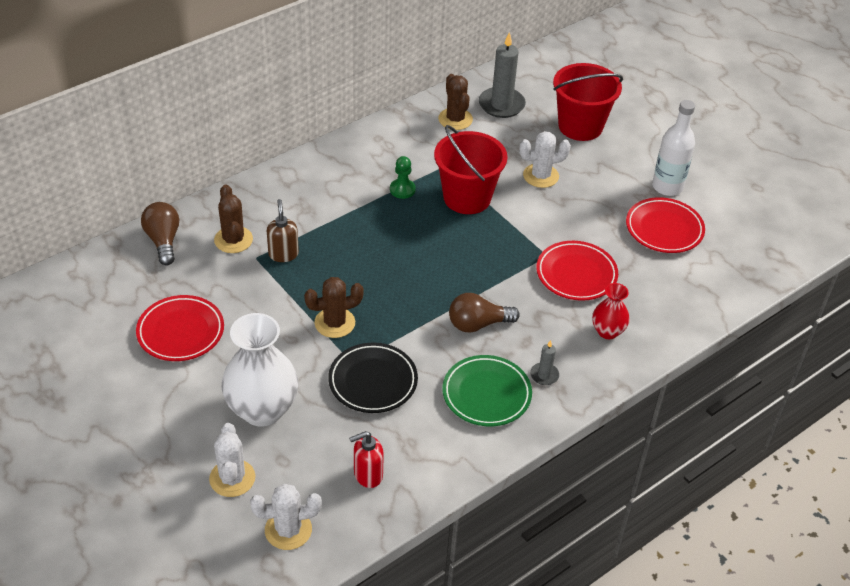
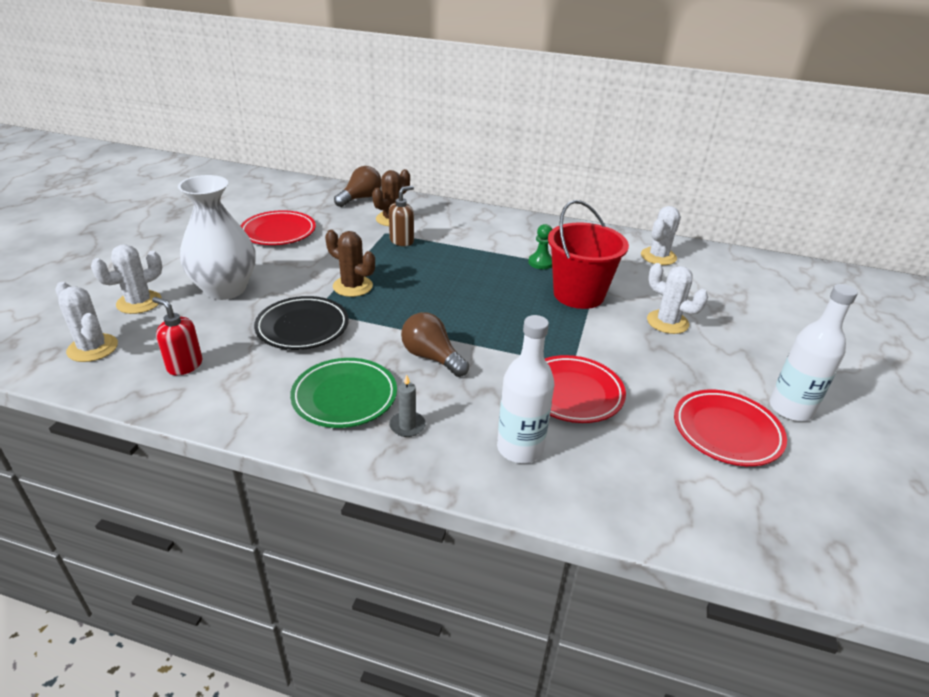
camera: 55 degrees right, 10 degrees down
brown cactus [438,74,473,130] -> white cactus [641,206,681,265]
grey candle [479,32,526,118] -> none
red bucket [553,63,623,141] -> none
red vase [592,283,630,339] -> white bottle [497,315,554,463]

